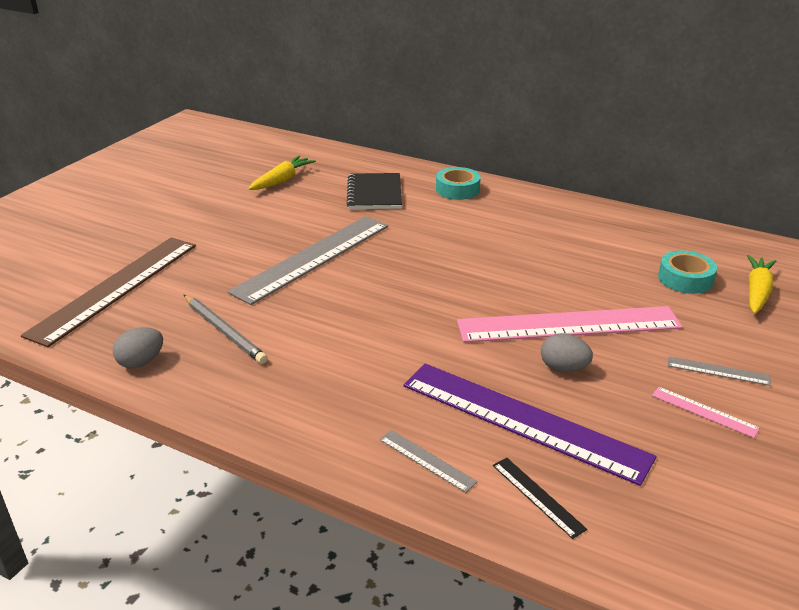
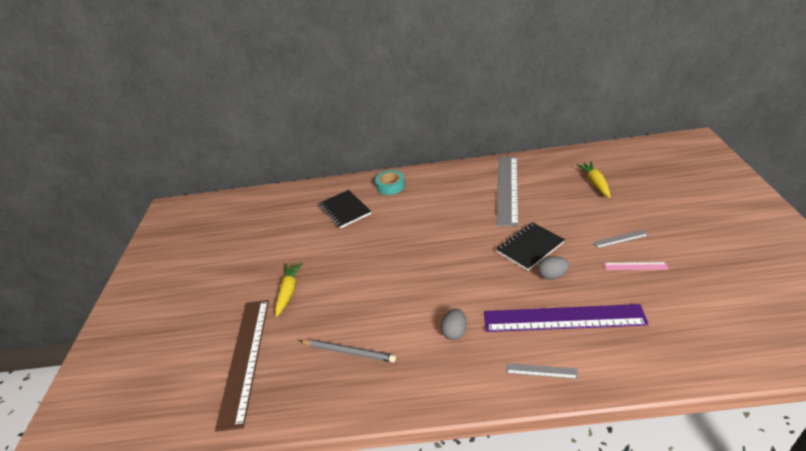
camera: 25 degrees left, 5 degrees up
grey egg [113,327,163,368] -> grey egg moved to [441,309,467,340]
grey ruler [227,216,388,305] -> grey ruler moved to [497,157,519,226]
yellow carrot [248,156,316,190] -> yellow carrot moved to [275,263,303,317]
pink ruler [457,306,683,343] -> black notebook [496,222,565,271]
black ruler [493,458,587,539] -> none
turquoise tape [658,250,717,294] -> none

